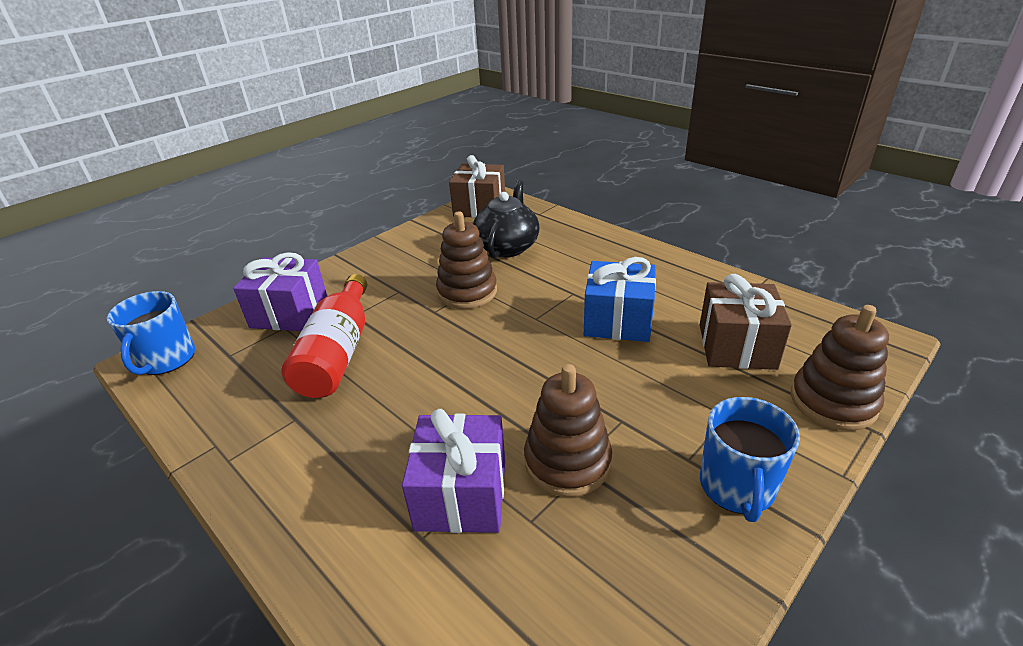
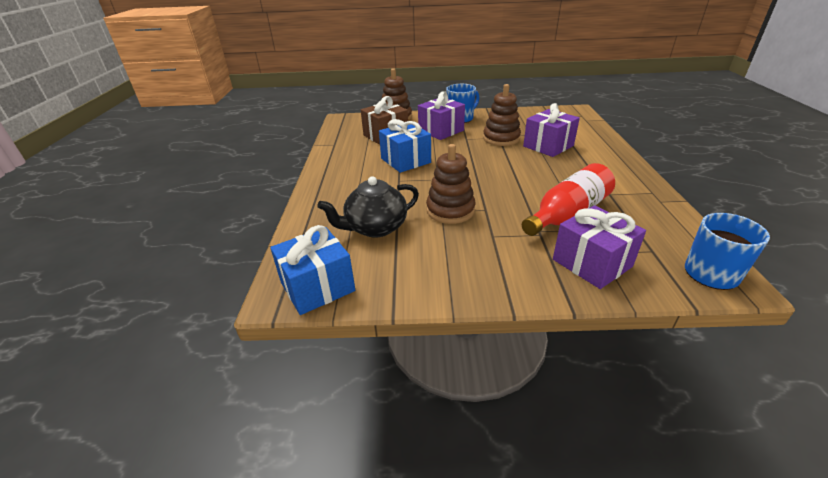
camera: 135 degrees left, 0 degrees up
brown gift [449,155,505,218] -> blue gift [270,225,355,315]
none -> purple gift [418,91,465,140]

